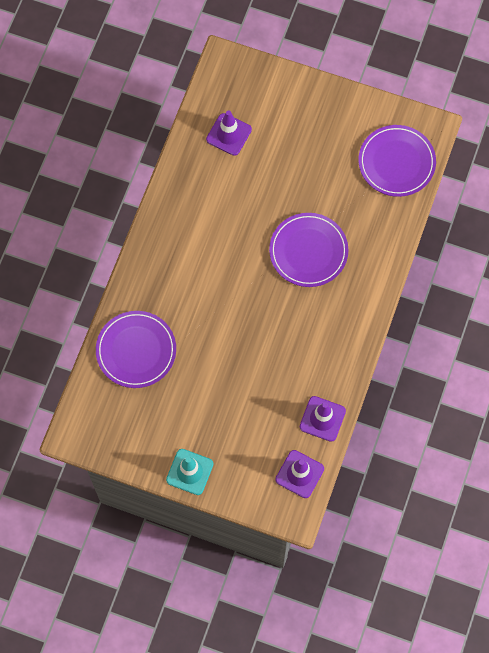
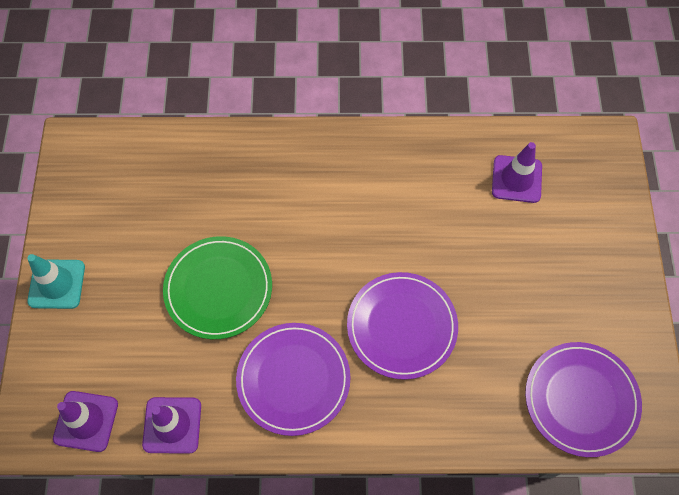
camera: 70 degrees right, 5 degrees down
purple plate [96,311,176,388] -> purple plate moved to [236,323,350,436]
none -> green plate [163,236,272,339]

